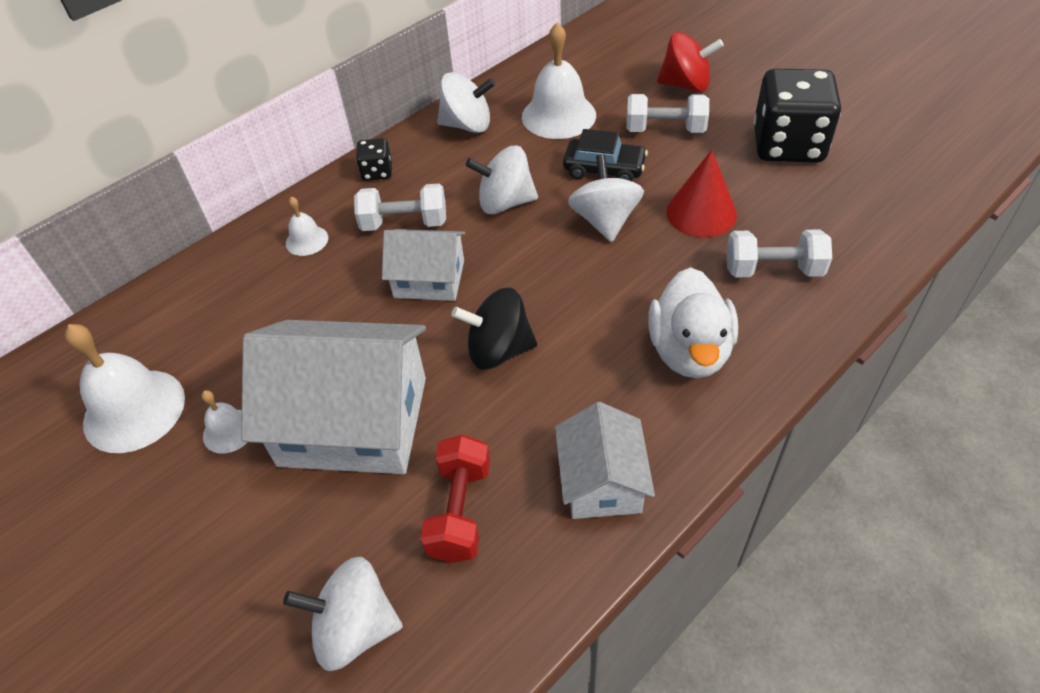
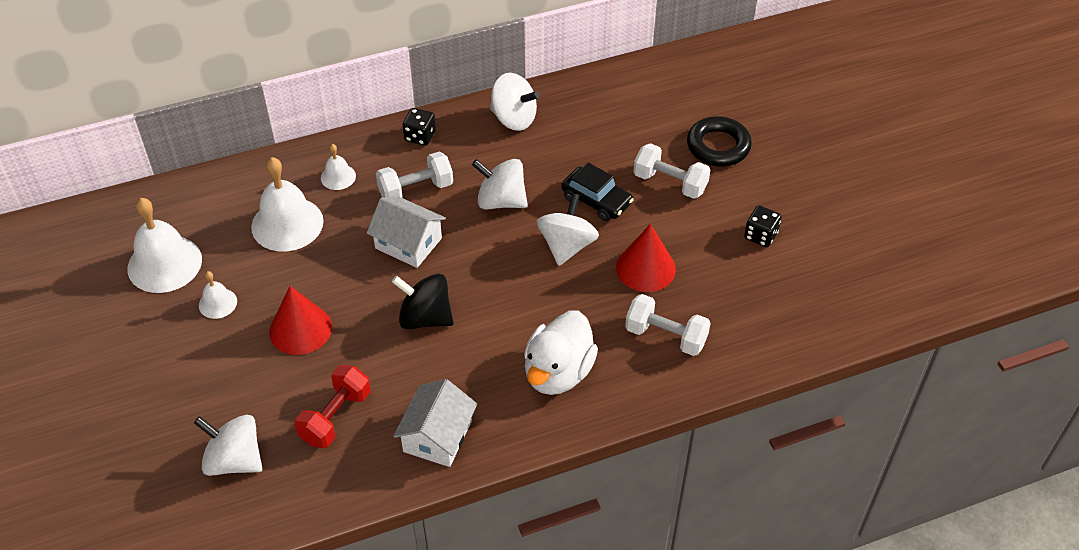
camera: 20 degrees right, 0 degrees up
white house [241,320,426,474] -> red cone [269,286,332,355]
white dumbbell [354,184,446,231] -> white dumbbell turned 45 degrees counterclockwise [376,152,453,198]
white bell [522,22,596,139] -> white bell moved to [251,157,324,252]
red spinning top [657,32,724,92] -> black ring [687,116,752,166]
black dice [754,69,841,163] -> black dice [744,205,782,247], size x0.46

